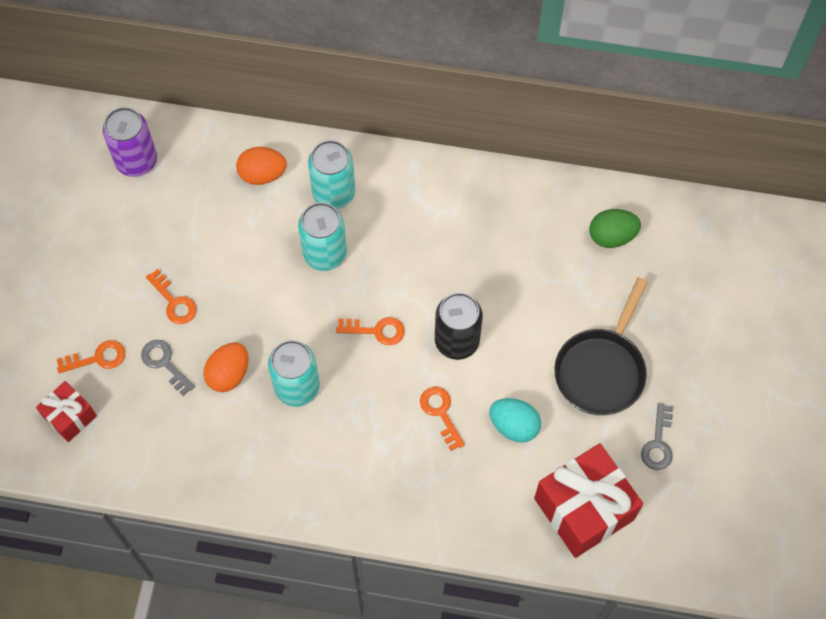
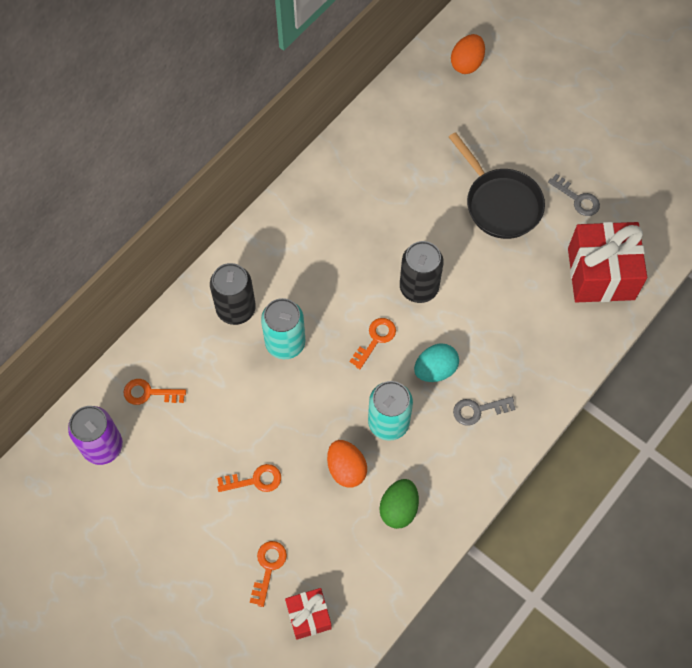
camera: 60 degrees left, 0 degrees up
grey key [141,340,195,396] -> grey key moved to [453,397,515,426]
orange egg [236,147,287,185] -> orange egg moved to [451,34,485,74]
turquoise can [308,140,355,209] -> black can [210,263,256,325]
orange key [420,387,465,451] -> orange key moved to [123,379,186,405]
turquoise egg [489,398,541,442] -> turquoise egg moved to [414,343,459,382]
green egg [589,209,641,248] -> green egg moved to [379,479,419,529]

